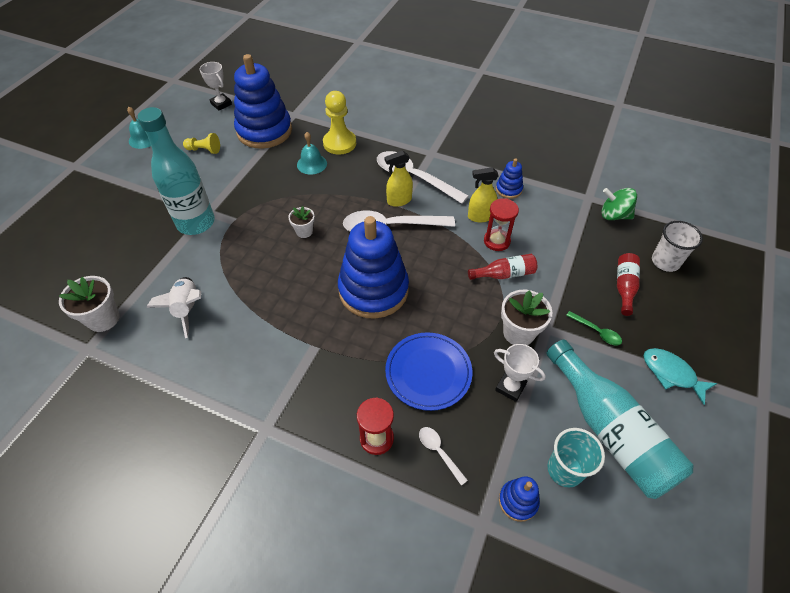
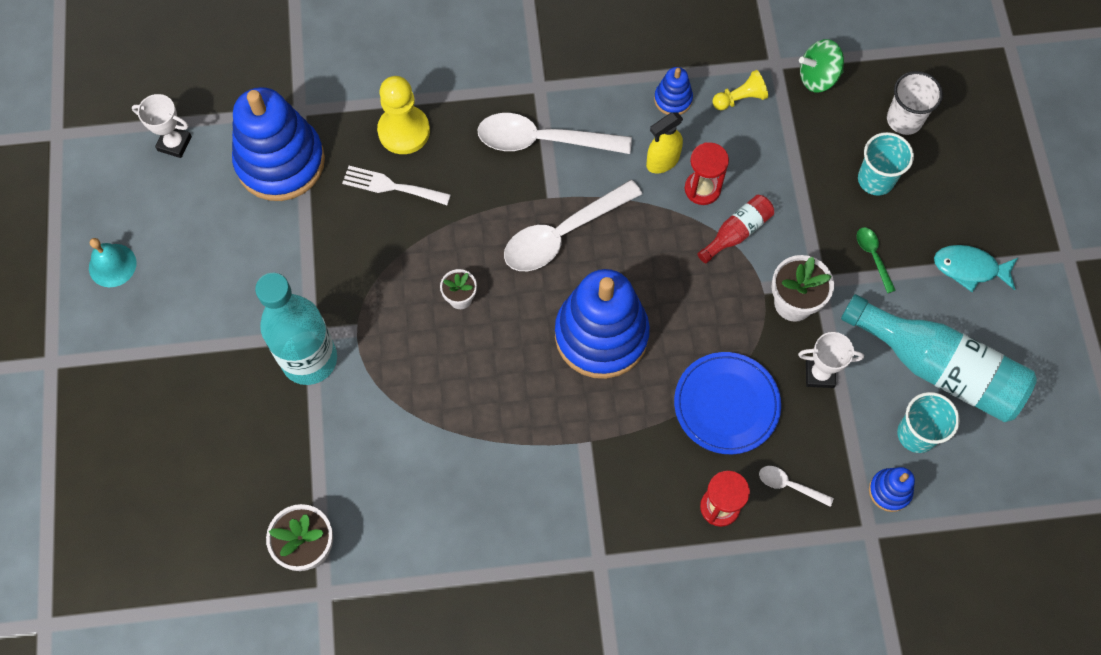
camera: 30 degrees left, 15 degrees up
white rocket [147,277,201,338] -> none
yellow pawn [183,133,220,154] -> yellow pawn moved to [713,70,768,110]
turquoise bell [297,132,327,175] -> white fork [342,166,451,205]
yellow spray bottle [384,151,413,207] -> none
green spoon [566,311,622,346] -> green spoon turned 120 degrees counterclockwise [857,227,896,293]
red bottle [617,253,640,316] -> turquoise cup [858,132,914,196]

